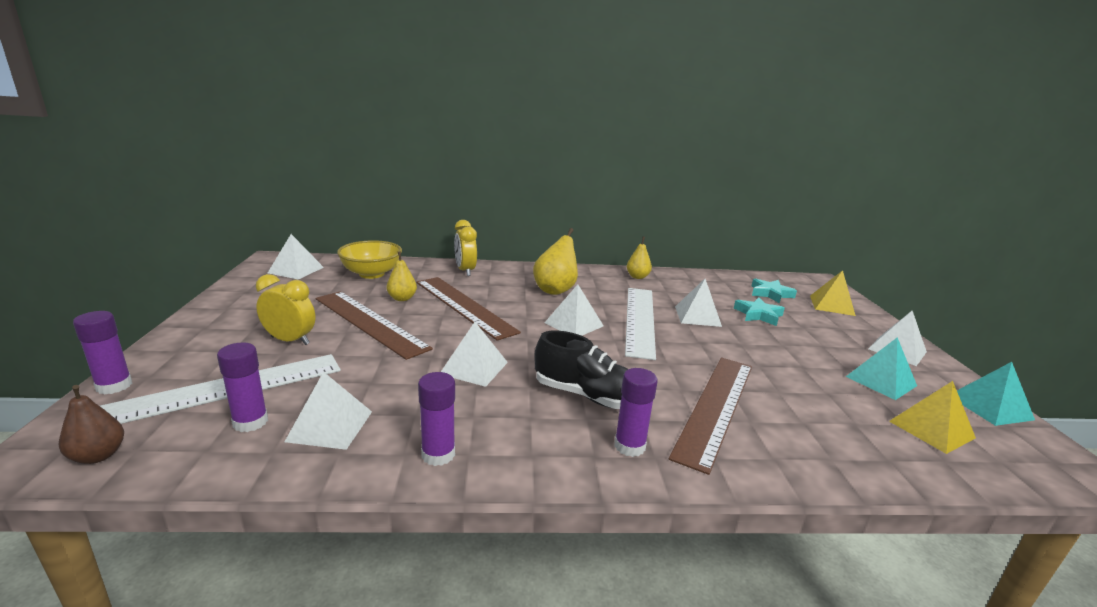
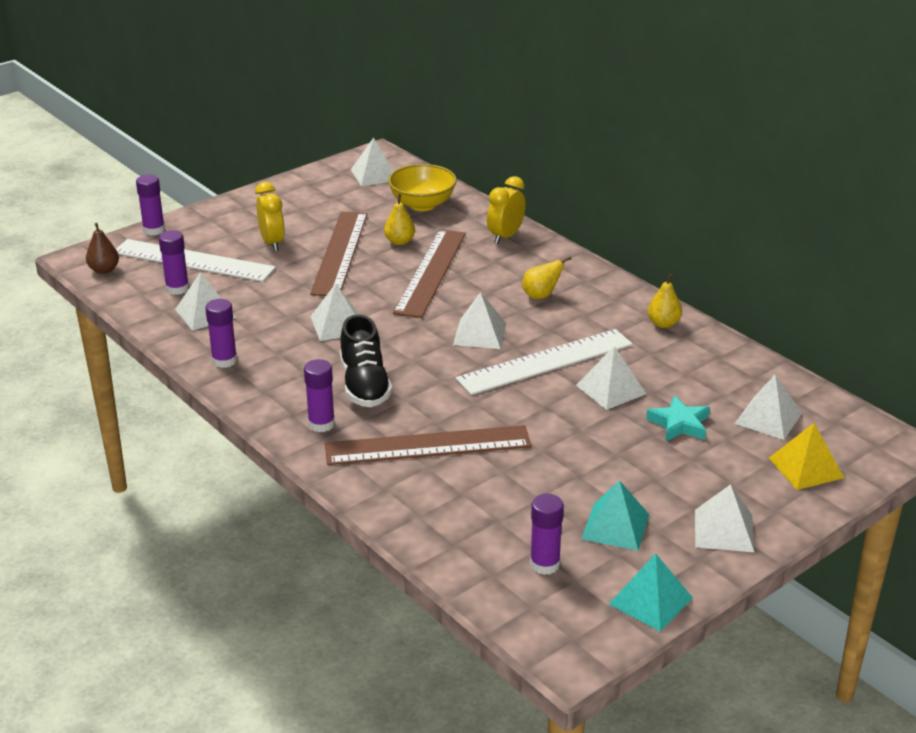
camera: 55 degrees right, 10 degrees up
yellow pear [533,228,578,295] -> yellow pear [522,256,572,299], size x0.61
turquoise star [752,278,797,303] -> white pyramid [735,375,802,440]
yellow pyramid [889,381,976,454] -> purple glue stick [530,494,564,575]

